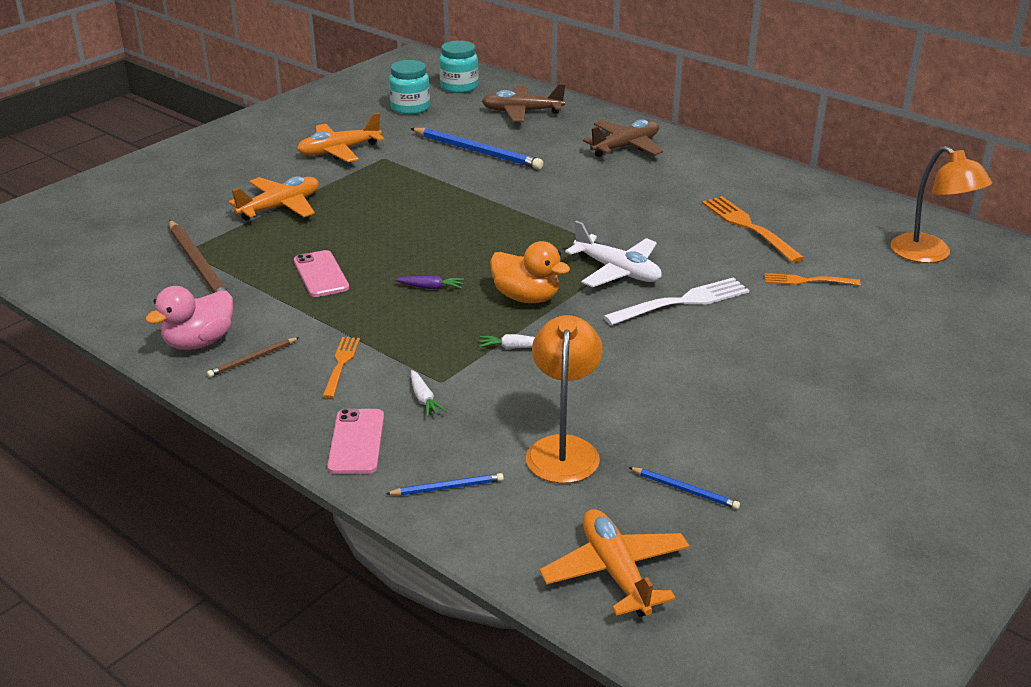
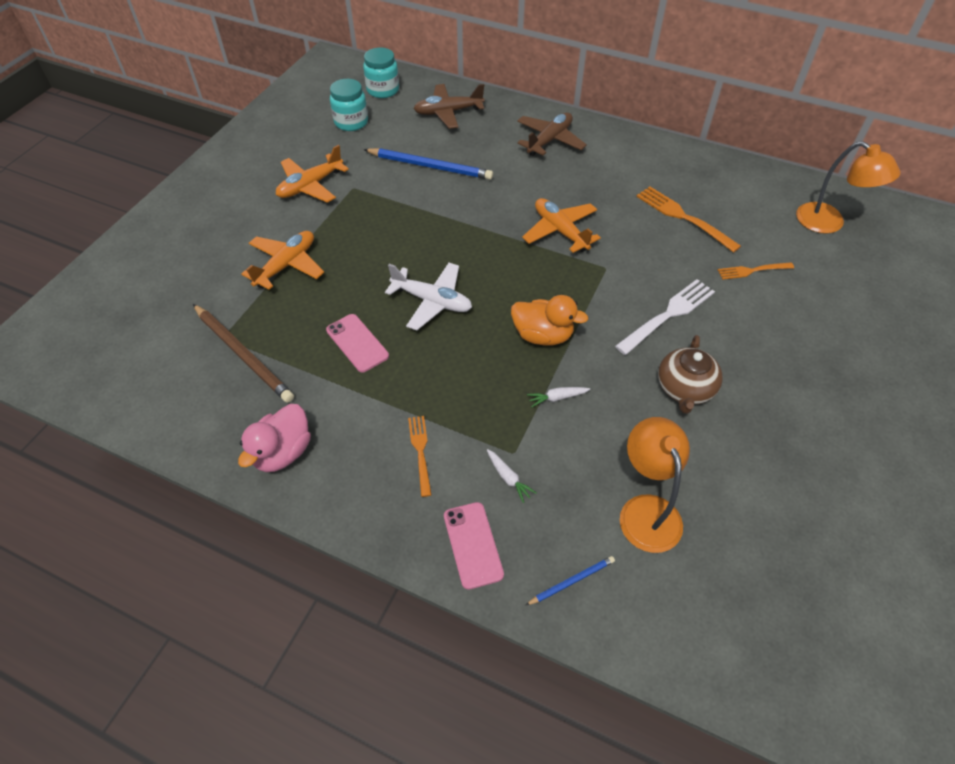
camera: 15 degrees left, 20 degrees up
brown pencil [207,337,300,377] -> none
purple carrot [395,276,464,289] -> none
orange plane [540,509,690,617] -> orange plane moved to [522,198,601,253]
white plane [565,221,662,287] -> white plane moved to [385,263,472,330]
blue pencil [628,467,740,509] -> none
none -> brown teapot [658,335,723,414]

